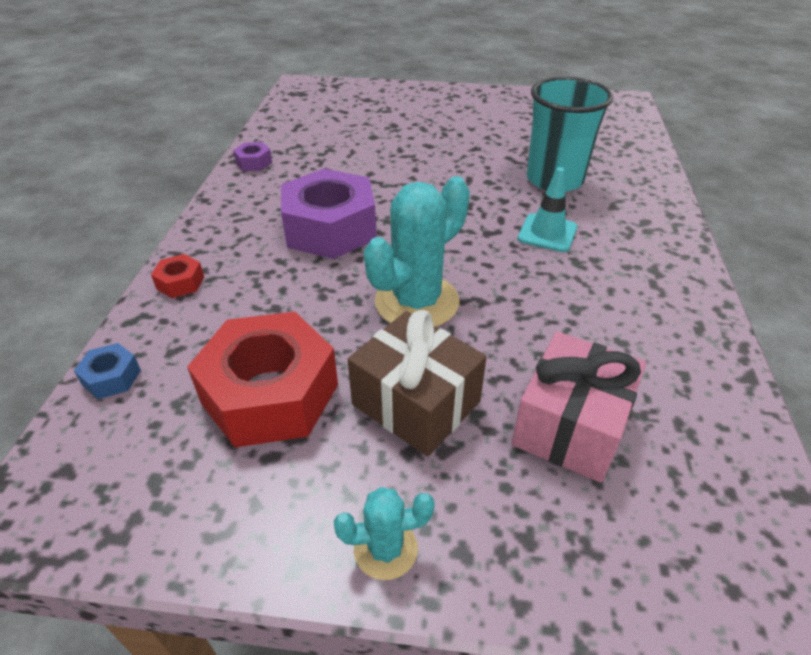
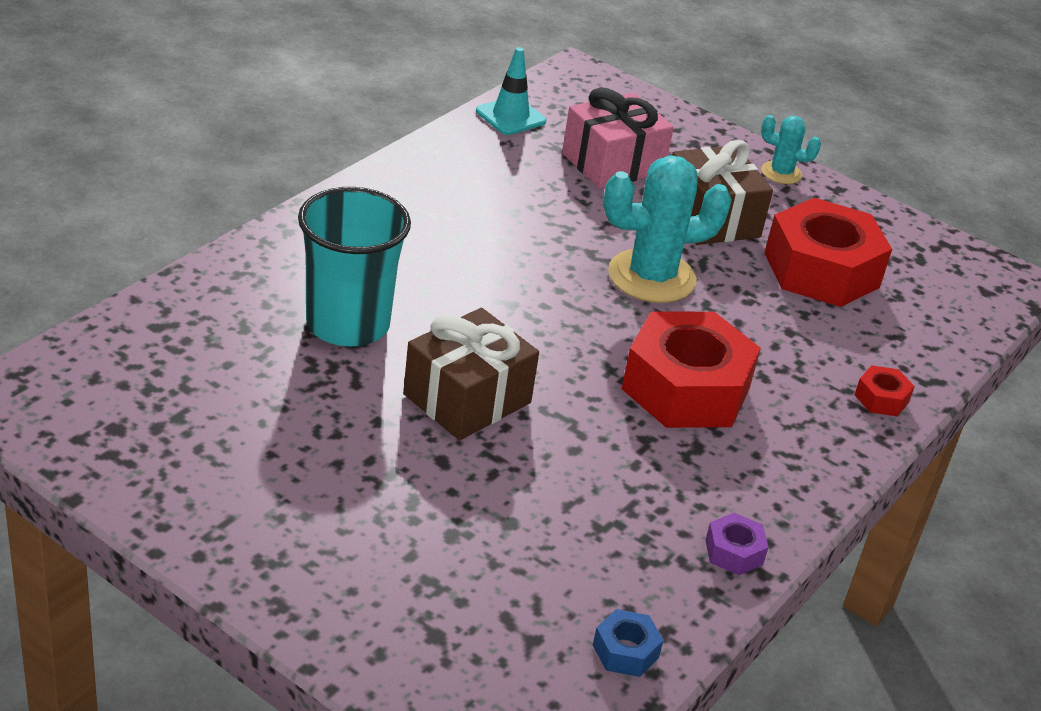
camera: 155 degrees left, 5 degrees down
blue nut [74,343,141,399] -> blue nut moved to [593,609,664,677]
purple nut [281,169,376,259] -> red nut [622,311,761,428]
turquoise traffic cone [518,167,577,252] -> turquoise traffic cone moved to [476,47,546,135]
none -> brown gift [403,308,539,440]

